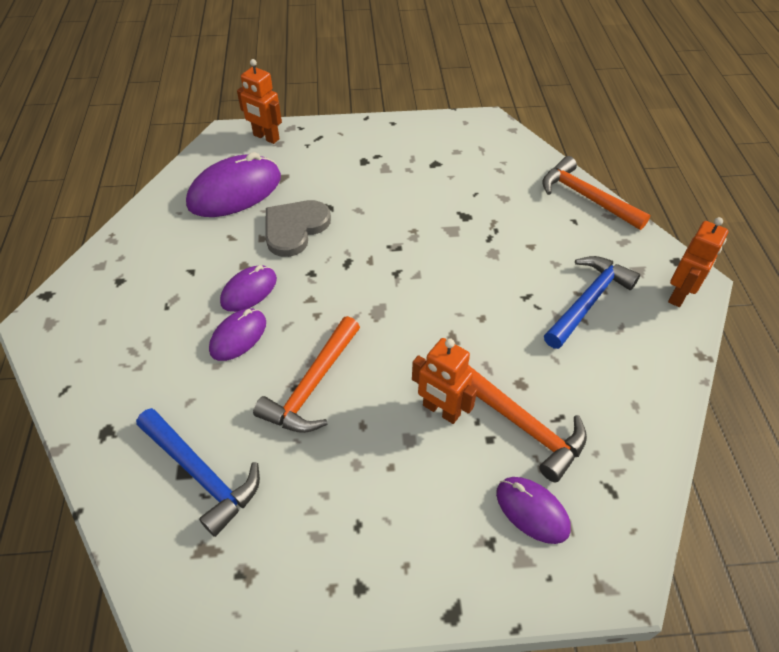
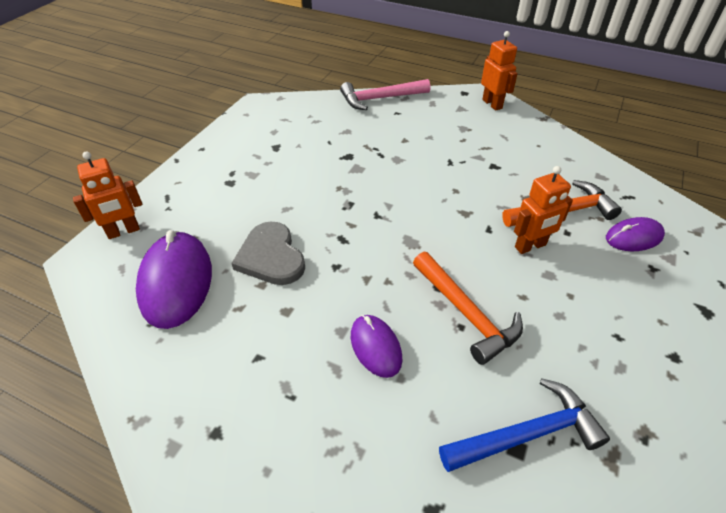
camera: 60 degrees left, 5 degrees down
purple mouse [220,265,277,312] -> none
orange hammer [542,156,651,230] -> pink hammer [340,79,430,110]
blue hammer [544,256,640,349] -> none

